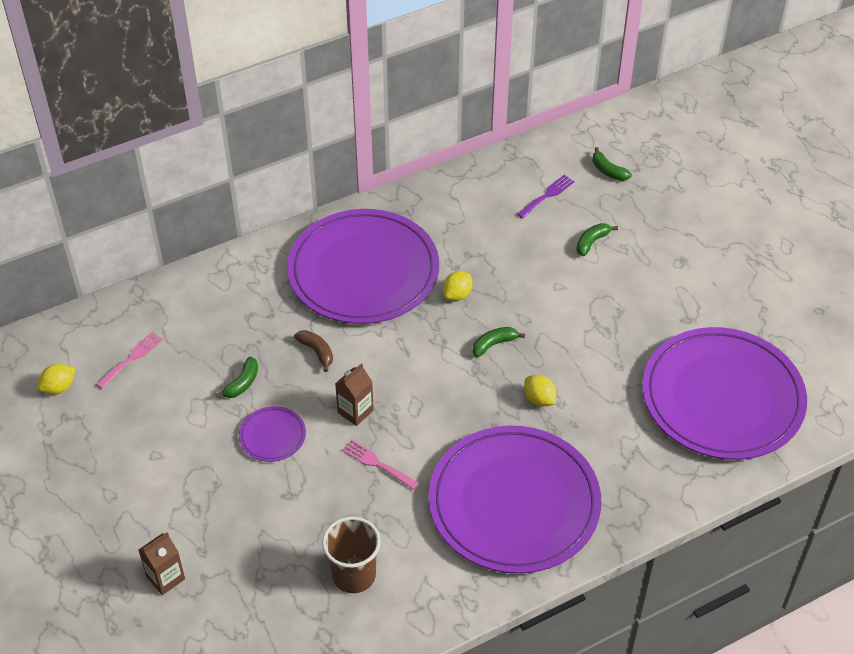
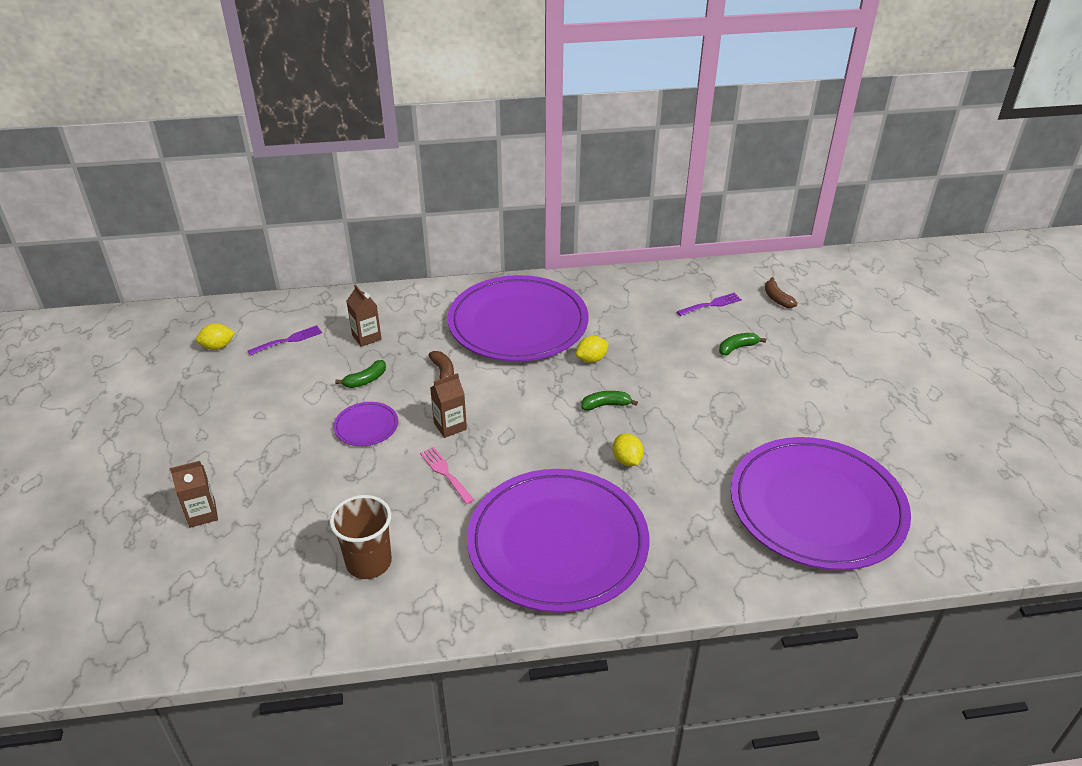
camera: 20 degrees right, 10 degrees down
pink fork [96,332,163,389] -> purple fork [248,325,322,356]
green banana [593,147,632,181] -> brown banana [765,277,797,308]
none -> brown carton [346,285,382,347]

